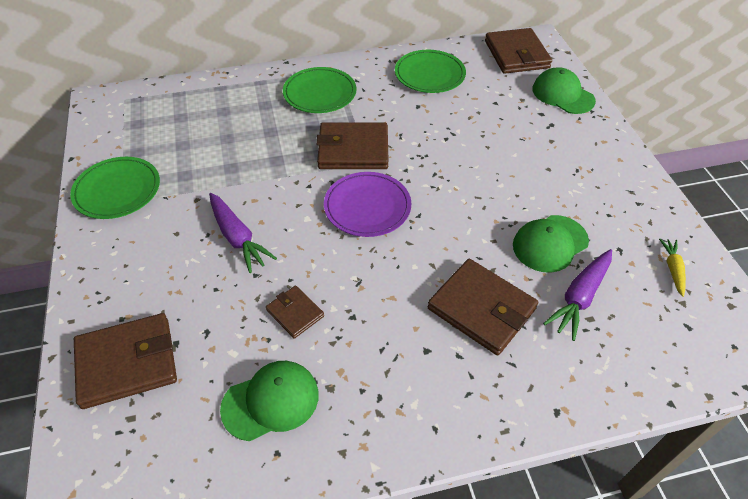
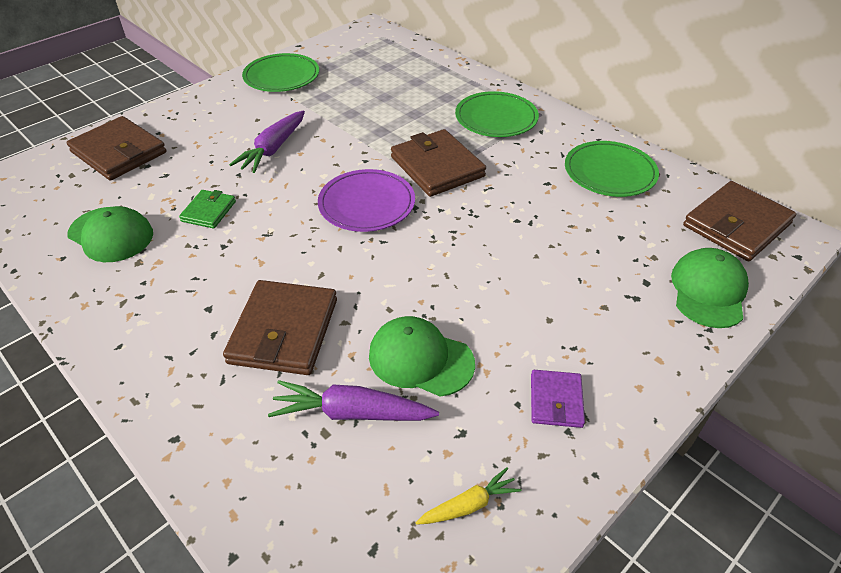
camera: 60 degrees right, 5 degrees down
brown wallet [266,286,324,339] -> green wallet [179,190,236,229]
none -> purple wallet [531,370,585,428]

